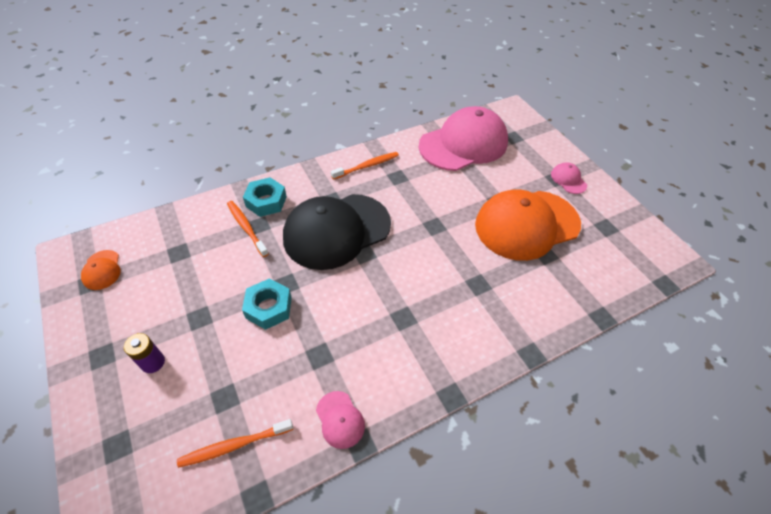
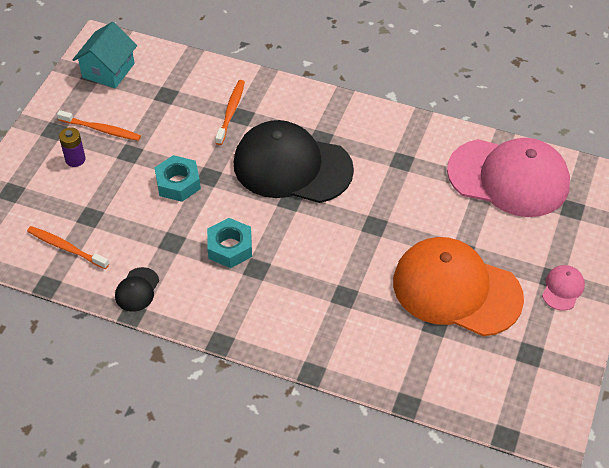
camera: 50 degrees right, 0 degrees up
orange cap [81,250,121,290] -> turquoise house [72,22,137,88]
turquoise nut [243,177,287,217] -> turquoise nut moved to [207,218,252,268]
pink cap [316,391,365,449] -> black cap [115,267,159,312]
orange toothbrush [331,152,399,180] -> orange toothbrush moved to [57,110,141,141]

